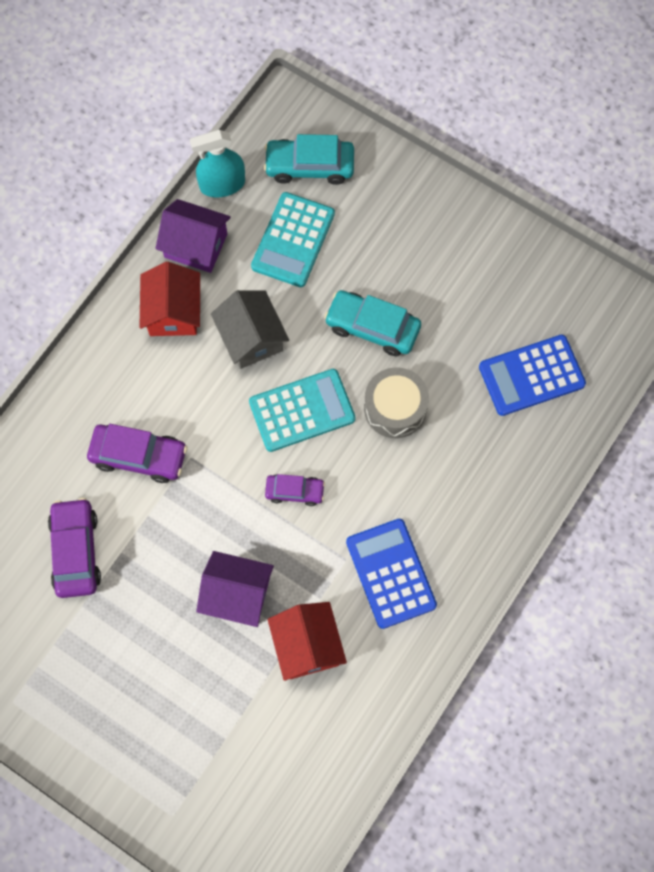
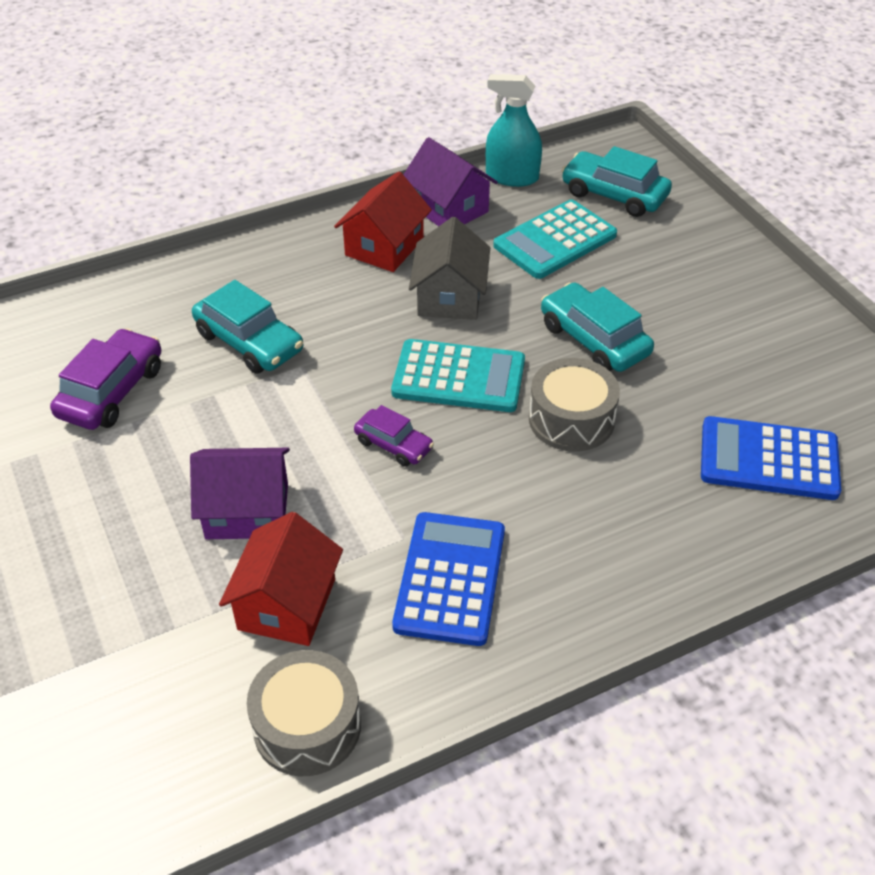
camera: 30 degrees right, 25 degrees down
purple car [87,424,187,483] -> turquoise car [192,280,303,374]
purple house [196,551,274,627] -> purple house turned 45 degrees counterclockwise [190,448,290,539]
none -> grey drum [247,650,361,776]

